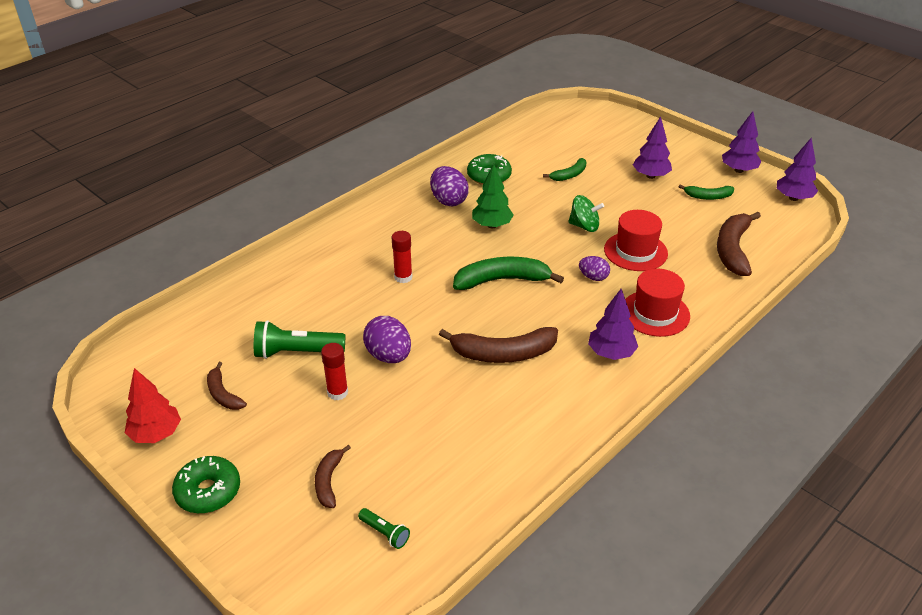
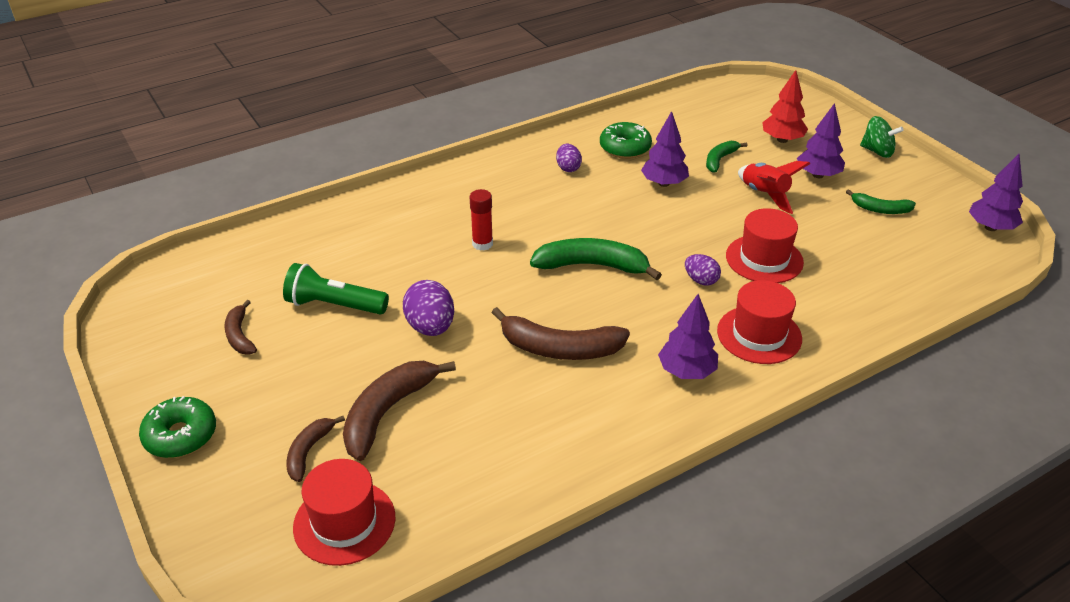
camera: 15 degrees right, 0 degrees up
red tree [125,368,181,443] -> red tree moved to [762,70,808,143]
red glue stick [321,343,348,400] -> none
green flashlight [358,508,410,549] -> red hat [293,459,396,566]
purple egg [430,166,469,206] -> purple egg [556,144,582,172], size x0.61
green tree [472,164,514,228] -> none
green banana [543,158,587,181] -> green banana turned 150 degrees clockwise [706,141,748,172]
green spinning top [568,195,604,232] -> green spinning top moved to [860,116,903,158]
brown banana [717,212,761,276] -> brown banana moved to [343,361,456,461]
purple tree [722,111,762,173] -> purple tree moved to [641,111,689,187]
none -> red rocket [738,161,810,214]

